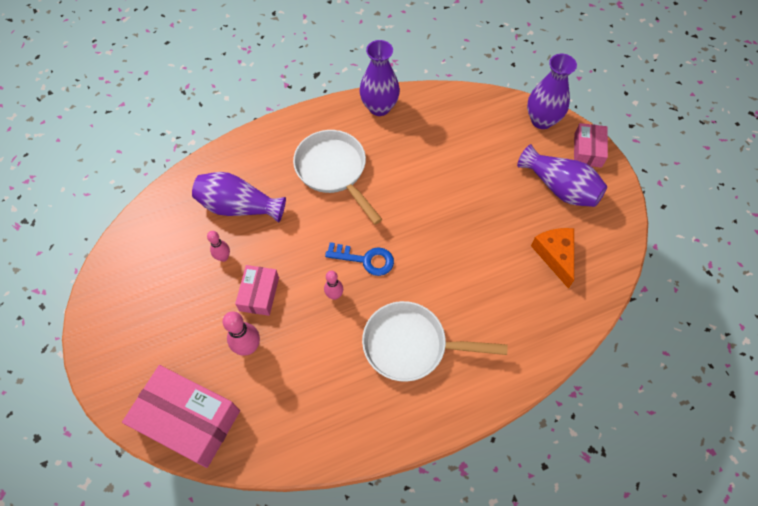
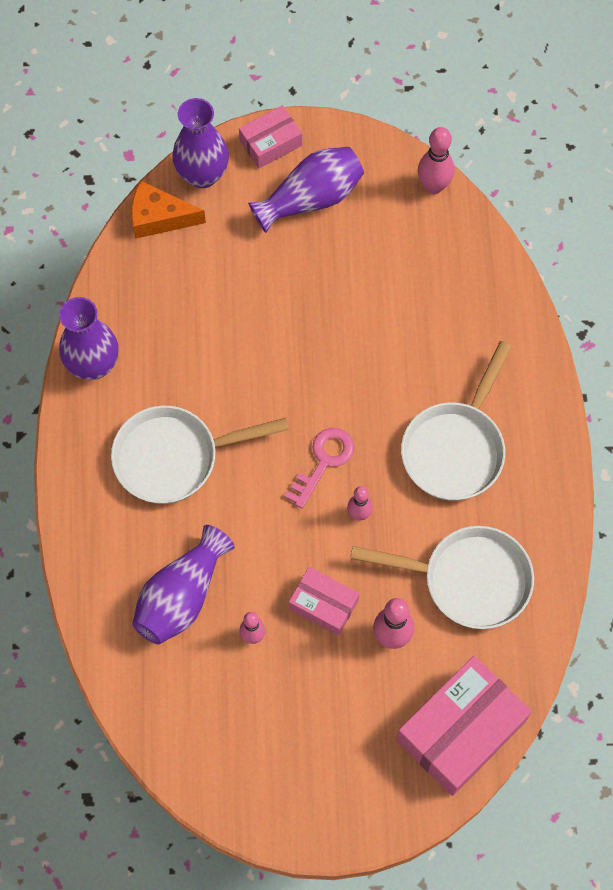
camera: 70 degrees left, 5 degrees up
blue key [325,242,394,276] -> pink key [284,428,354,508]
orange cheese [531,228,574,289] -> orange cheese moved to [131,181,206,239]
pink box [574,123,608,168] -> pink box turned 60 degrees counterclockwise [239,105,302,168]
none -> white pan [350,526,534,629]
none -> pink bowling pin [418,127,455,194]

